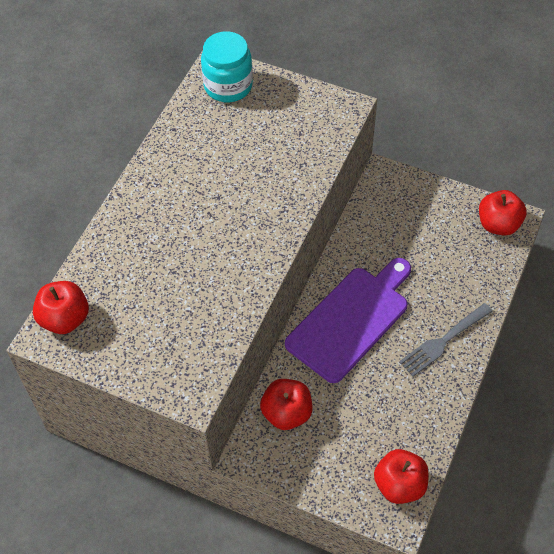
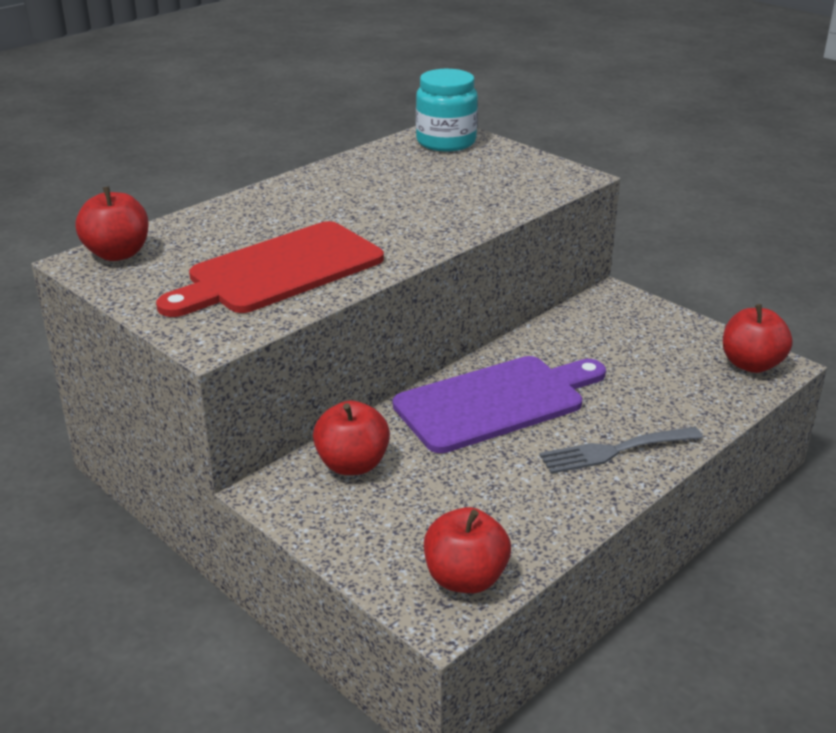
camera: 20 degrees right, 25 degrees down
none -> red cutting board [156,221,384,317]

